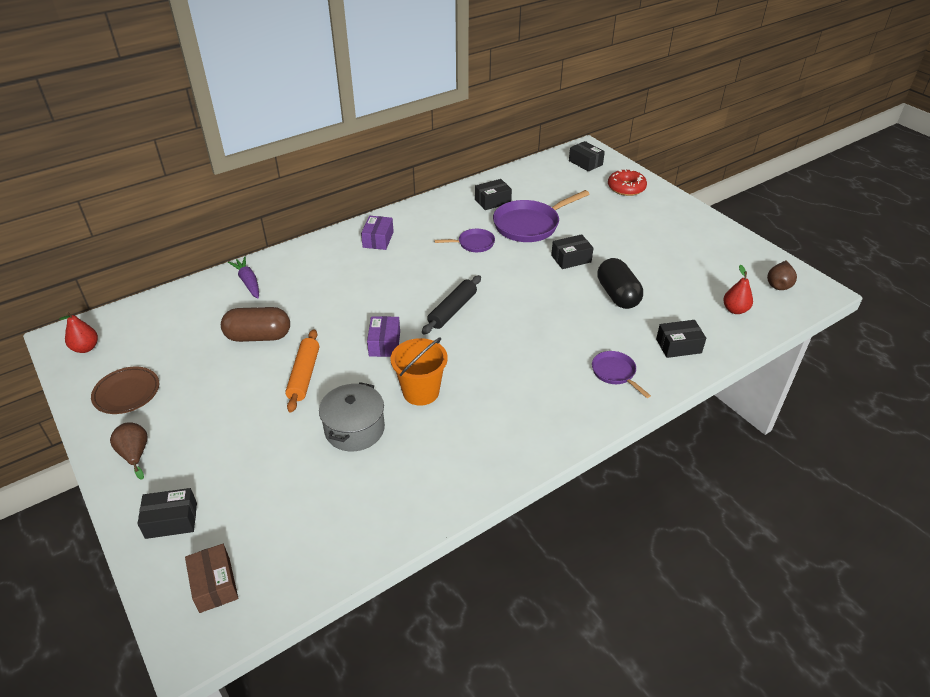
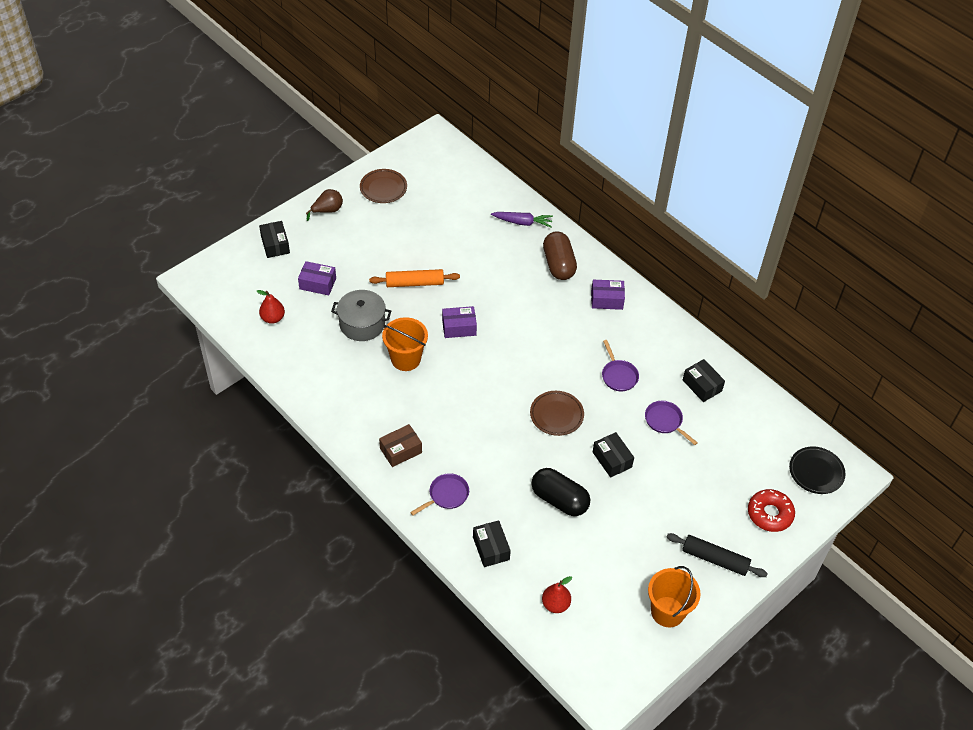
camera: 80 degrees right, 10 degrees up
red pear [60,311,98,353] -> red pear moved to [257,290,285,324]
brown box [185,544,238,613] -> brown box moved to [379,424,422,467]
brown capsule [221,307,290,342] -> brown capsule moved to [543,232,577,280]
purple carrot [228,257,259,298] -> purple carrot turned 45 degrees clockwise [491,212,553,227]
black rolling pin [422,275,481,334] -> black rolling pin moved to [667,533,768,577]
purple pan [493,190,589,242] -> purple pan [645,401,698,445], size x0.54
black box [569,141,605,172] -> black plate [789,446,845,494]
black capsule [597,258,643,309] -> black capsule turned 60 degrees clockwise [531,468,590,516]
brown pear [767,260,797,290] -> none
none -> purple box [298,261,336,295]
none -> brown plate [530,391,584,436]
none -> orange bucket [648,566,701,627]

